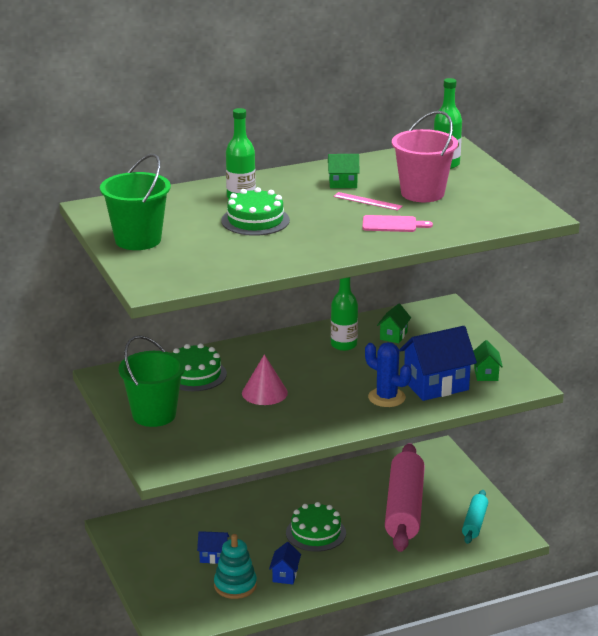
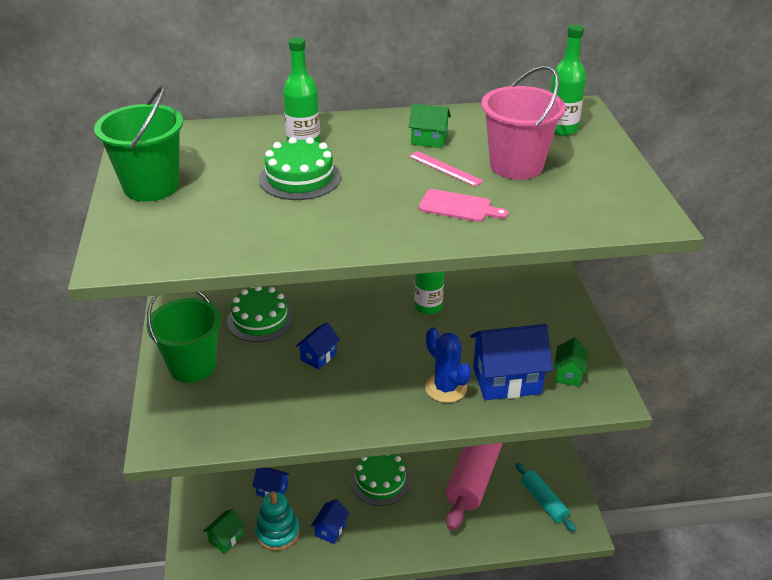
camera: 15 degrees right, 10 degrees up
pink cone [242,354,288,405] -> blue house [296,322,340,370]
green house [377,304,411,343] -> green house moved to [203,509,245,553]
turquoise rolling pin [462,490,488,544] -> turquoise rolling pin turned 60 degrees counterclockwise [515,463,576,532]

